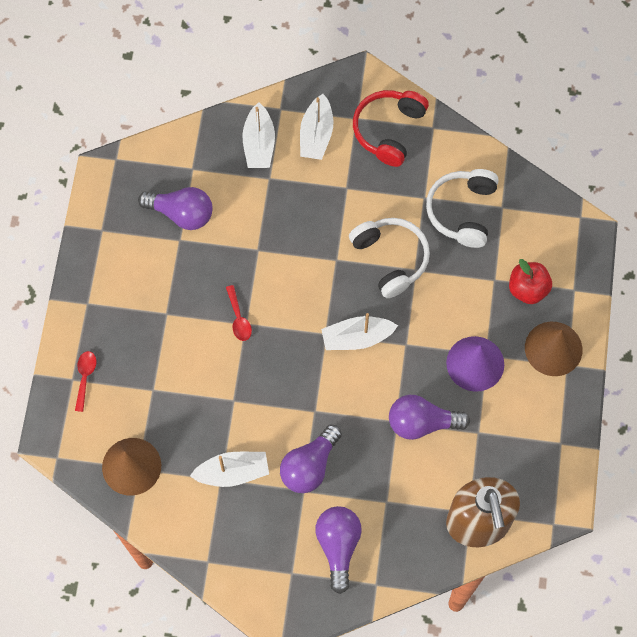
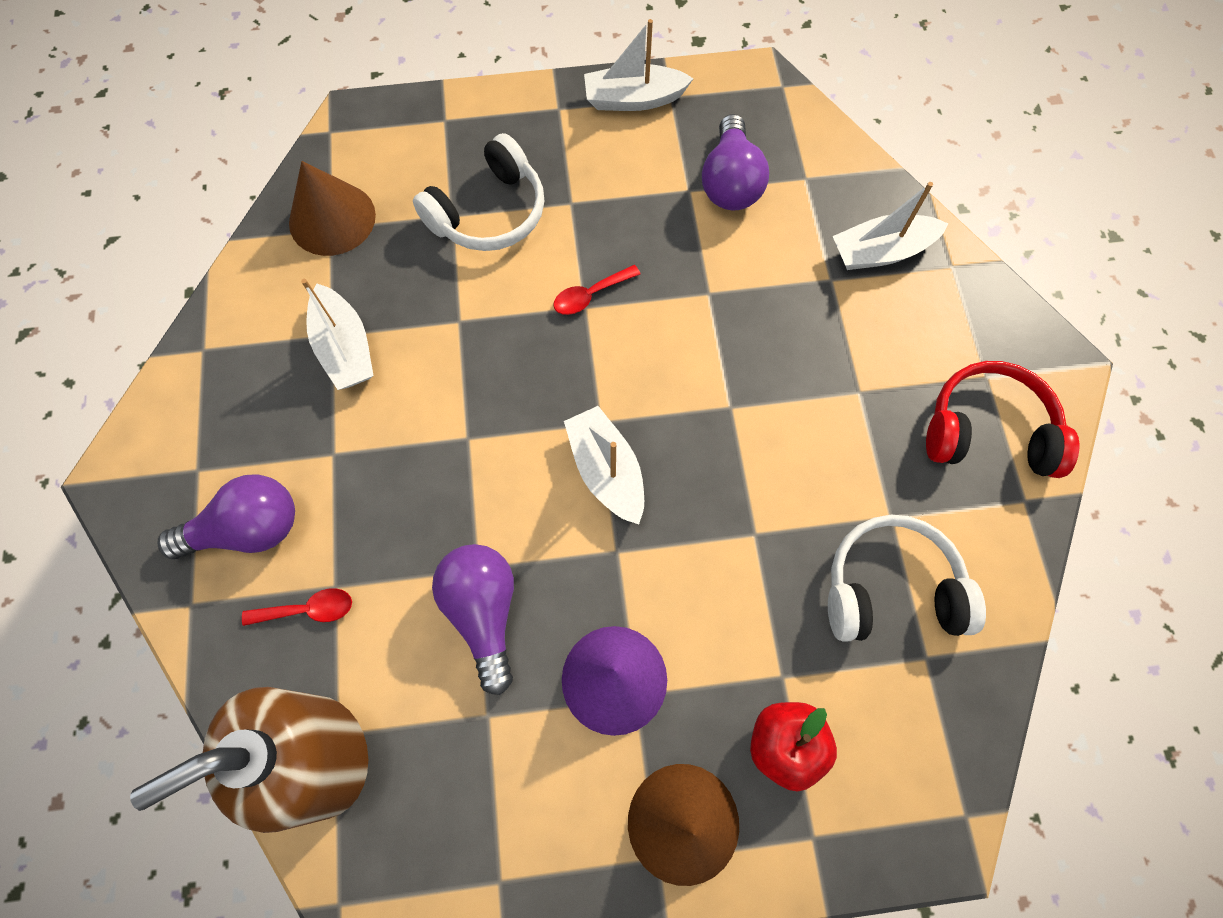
camera: 75 degrees right, 0 degrees up
red spoon [75,351,96,412] -> red spoon moved to [242,588,352,626]
purple light bulb [280,424,342,493] -> none
white boat [300,94,333,160] -> white boat moved to [584,19,694,111]
white headphones [349,218,430,298] -> white headphones moved to [413,133,544,251]

